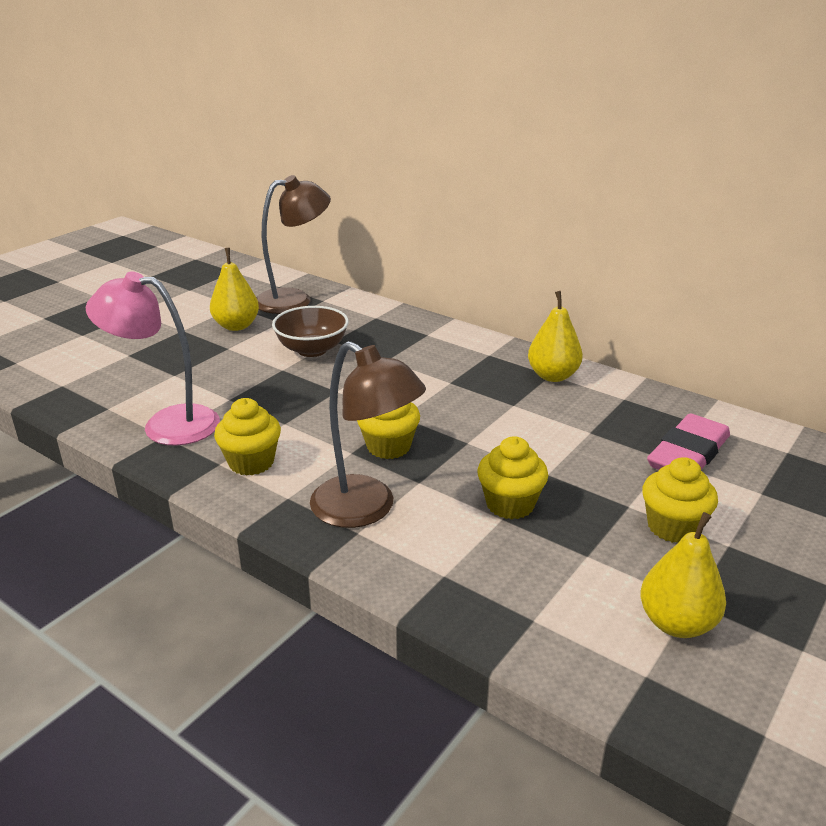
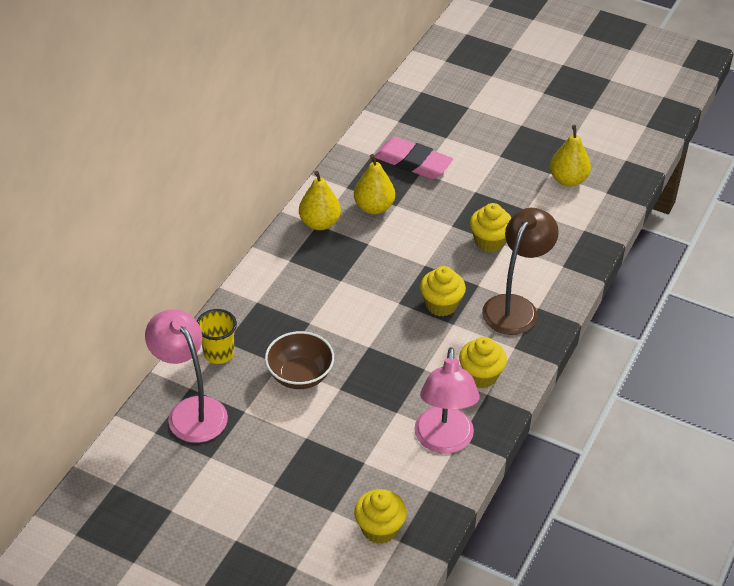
camera: 100 degrees left, 15 degrees up
yellow pear [210,248,259,331] -> yellow pear moved to [354,154,395,214]
brown lamp [257,175,331,314] -> pink lamp [145,309,228,443]
yellow cupcake [642,457,718,543] -> yellow cupcake moved to [354,489,407,544]
none -> yellow cup [197,309,237,364]

